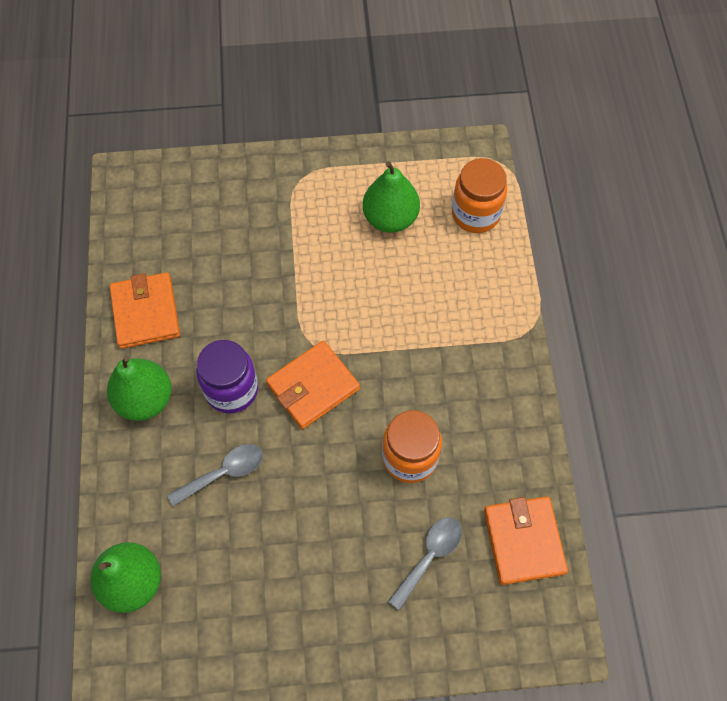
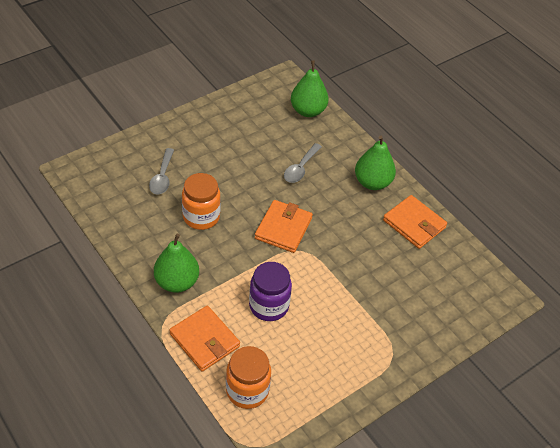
camera: 145 degrees right, 15 degrees down
purple jar [196,340,258,414] -> purple jar moved to [249,262,292,321]
green pear [363,161,420,233] -> green pear moved to [154,234,199,293]
orange wallet [484,496,568,585] -> orange wallet moved to [169,306,240,372]

